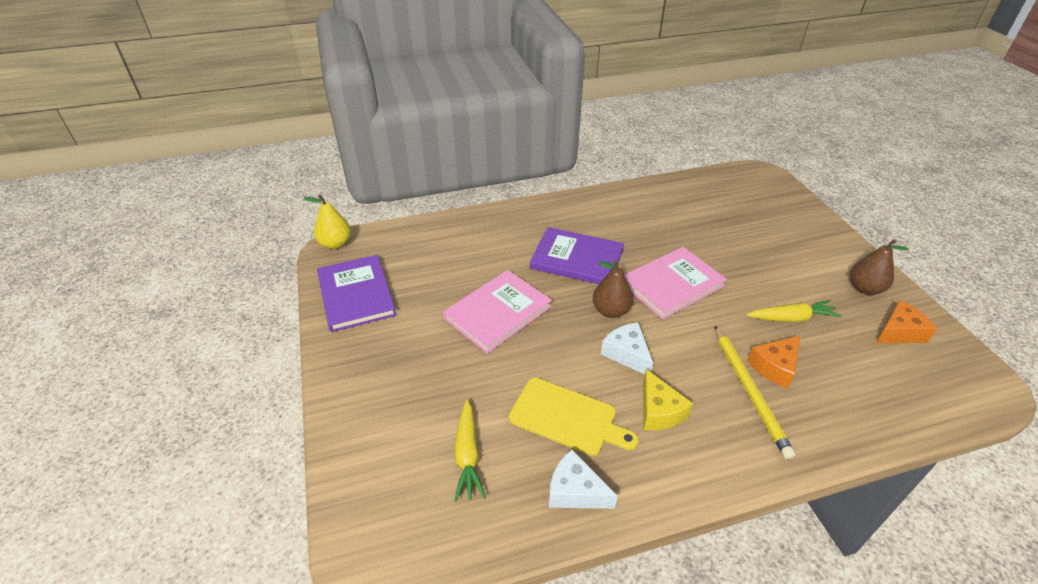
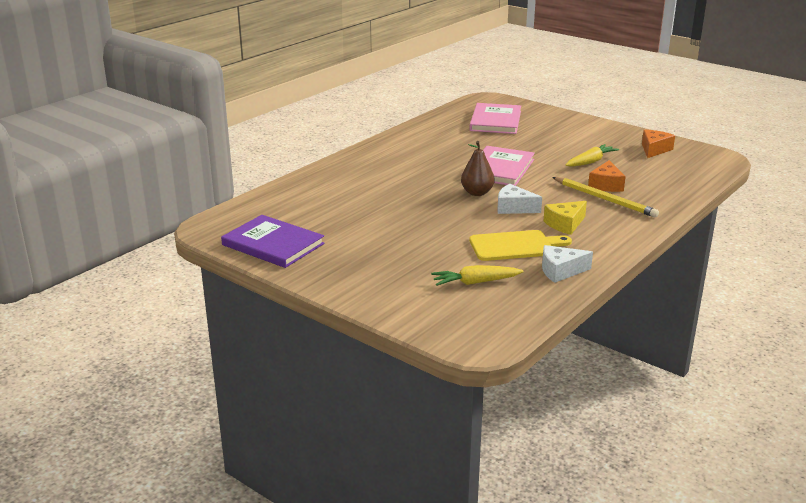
camera: 35 degrees left, 15 degrees down
yellow pear [304,195,351,249] -> none
pink book [443,270,552,354] -> pink book moved to [469,103,521,134]
yellow carrot [454,400,486,501] -> yellow carrot turned 120 degrees clockwise [431,265,524,286]
purple book [530,227,624,284] -> none
yellow cheese [643,369,693,430] -> yellow cheese turned 105 degrees clockwise [544,201,587,235]
brown pear [850,239,909,295] -> none

